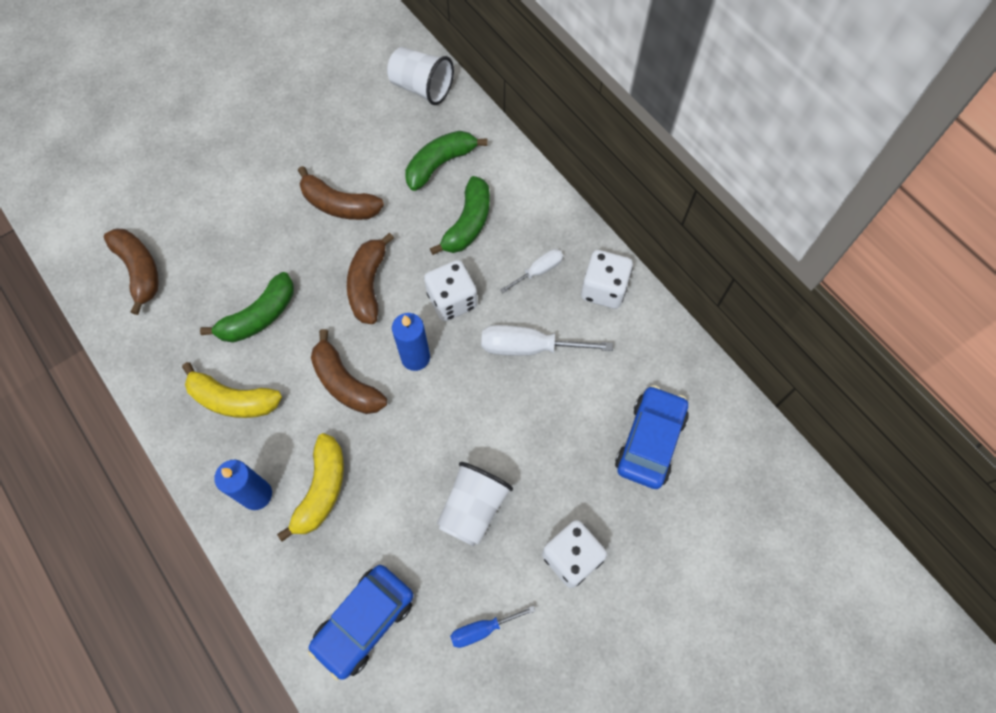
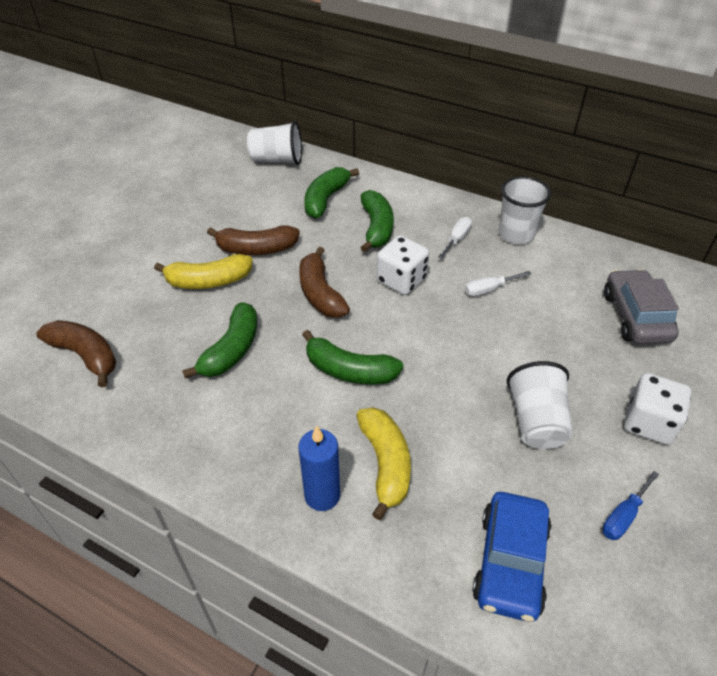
camera: 25 degrees left, 20 degrees down
yellow banana [182,362,282,418] -> yellow banana moved to [154,254,253,289]
brown banana [311,329,387,414] -> green banana [302,330,404,384]
blue candle [392,313,430,371] -> none
white screwdriver [481,325,613,356] -> white screwdriver [465,271,531,296], size x0.59
white dice [581,250,633,309] -> white cup [498,176,551,244]
blue car [615,385,689,489] -> grey car [604,269,679,344]

